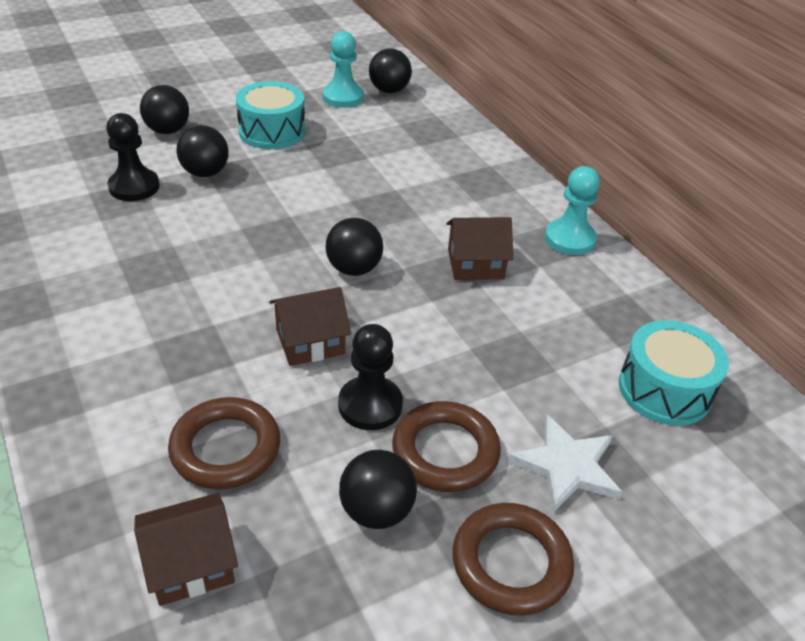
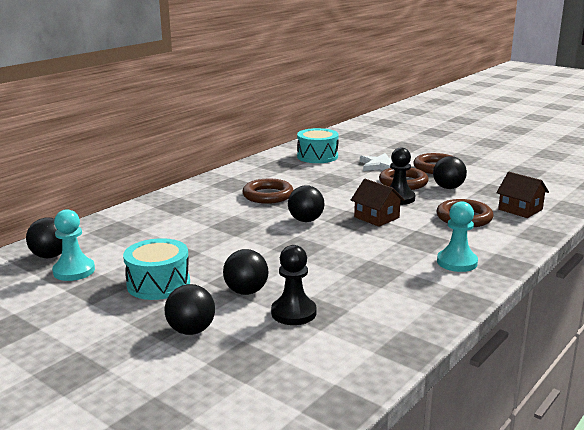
camera: 110 degrees left, 20 degrees down
brown house [446,217,513,280] -> brown ring [242,179,293,204]
turquoise pawn [545,166,600,255] -> turquoise pawn moved to [437,201,478,272]

